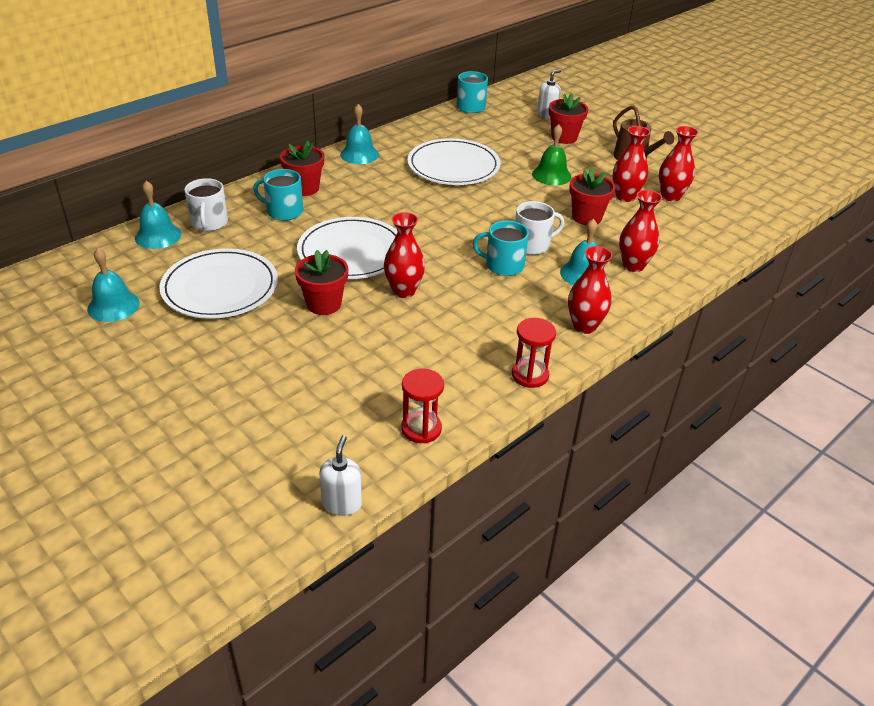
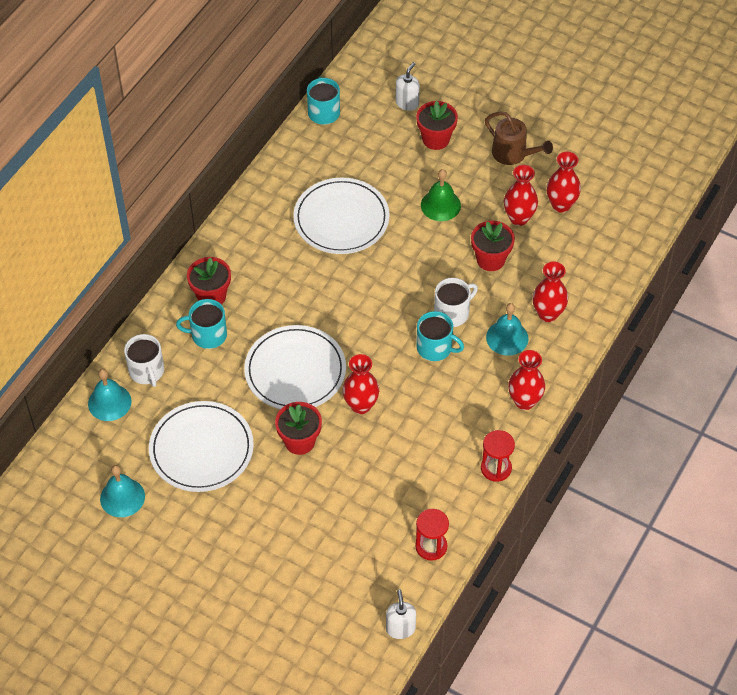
camera: 15 degrees left, 15 degrees up
turquoise bell [340,104,379,164] -> none
turquoise mug [473,221,529,276] -> turquoise mug turned 150 degrees counterclockwise [416,311,464,361]

